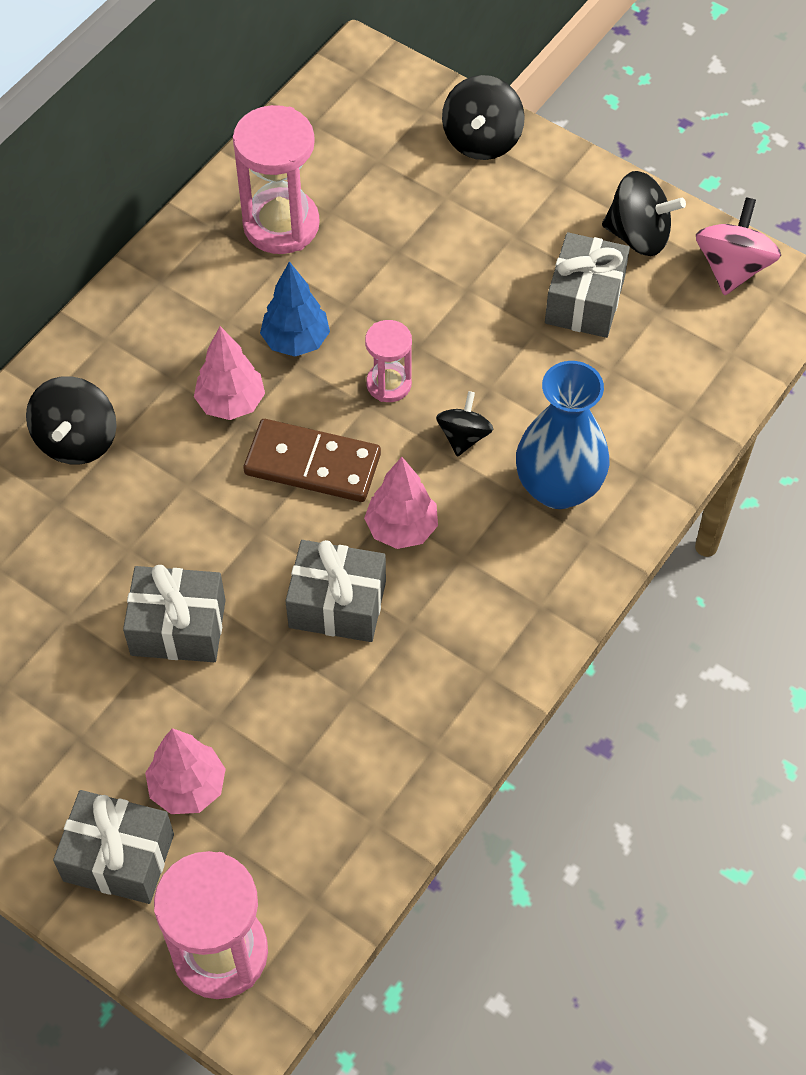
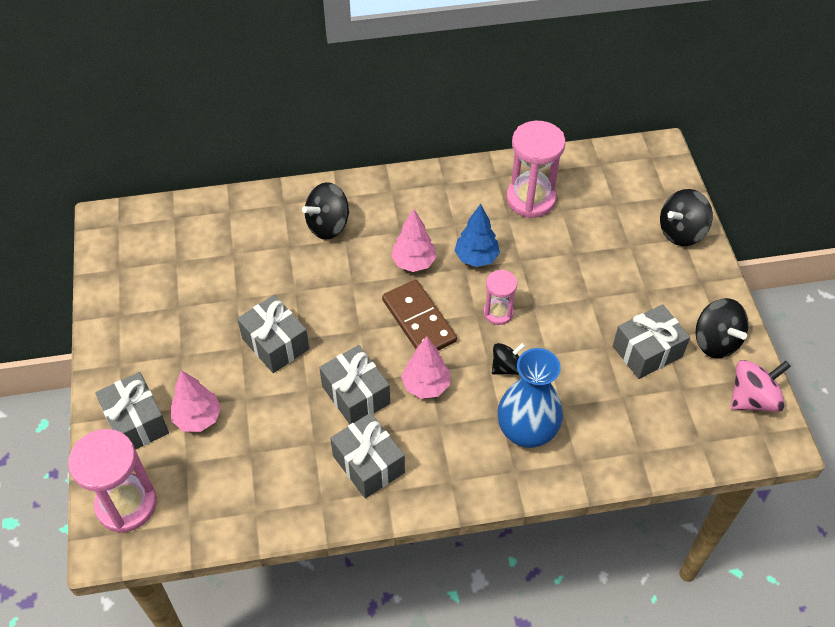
camera: 45 degrees right, 5 degrees down
none -> grey gift [330,413,405,498]

